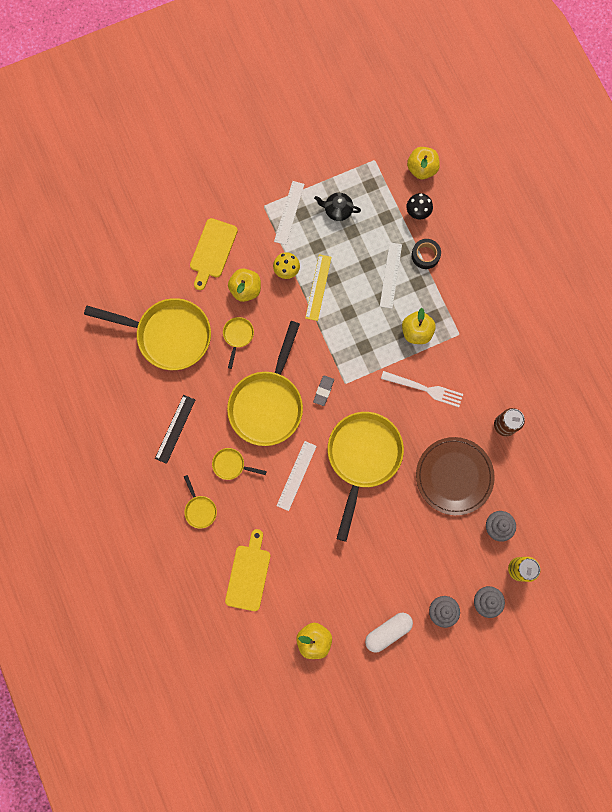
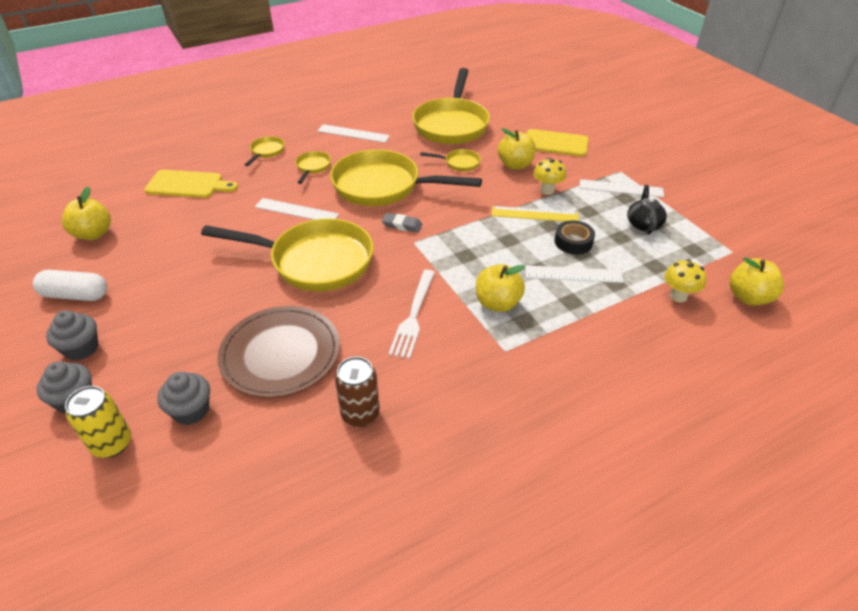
camera: 85 degrees right, 35 degrees down
black ruler [155,395,195,464] -> white ruler [317,124,390,143]
yellow pan [184,475,217,529] -> yellow pan turned 135 degrees clockwise [245,136,285,166]
white capsule [365,613,413,653] -> white capsule turned 45 degrees counterclockwise [33,270,107,301]
black mushroom [406,193,433,220] -> yellow mushroom [665,259,706,302]
black tape [412,239,441,269] -> black tape moved to [555,220,595,254]

